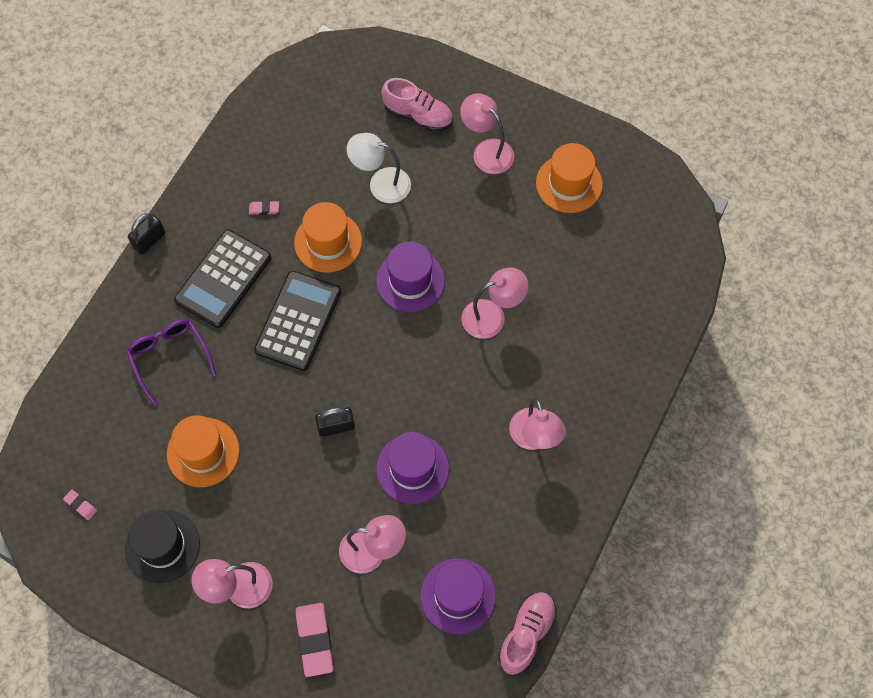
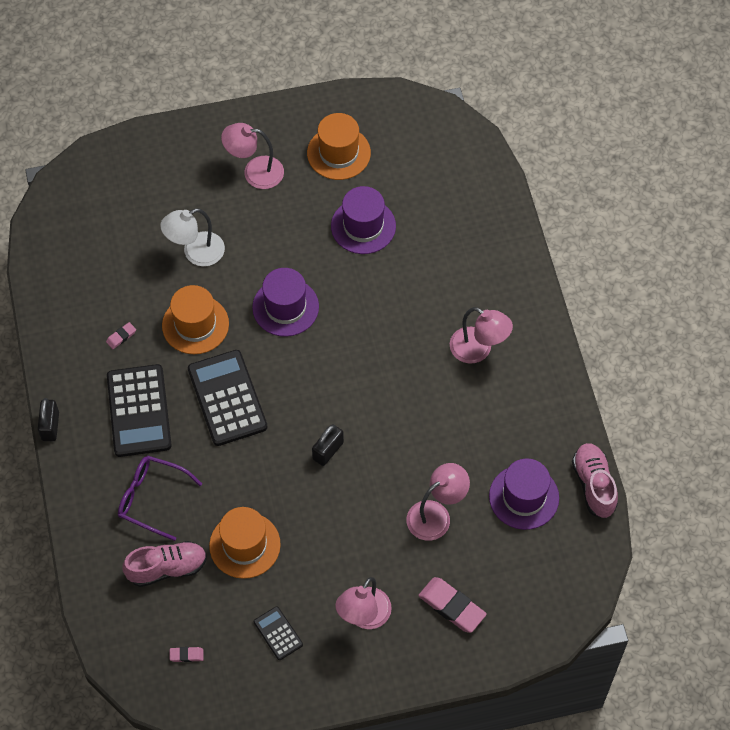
camera: 40 degrees left, 5 degrees down
black hat [125,510,200,583] -> black calculator [254,606,303,660]
purple hat [376,432,449,504] -> purple hat moved to [331,186,396,254]
pink shoe [381,78,453,132] -> pink shoe moved to [123,541,207,587]
pink lamp [461,267,528,339] -> none

